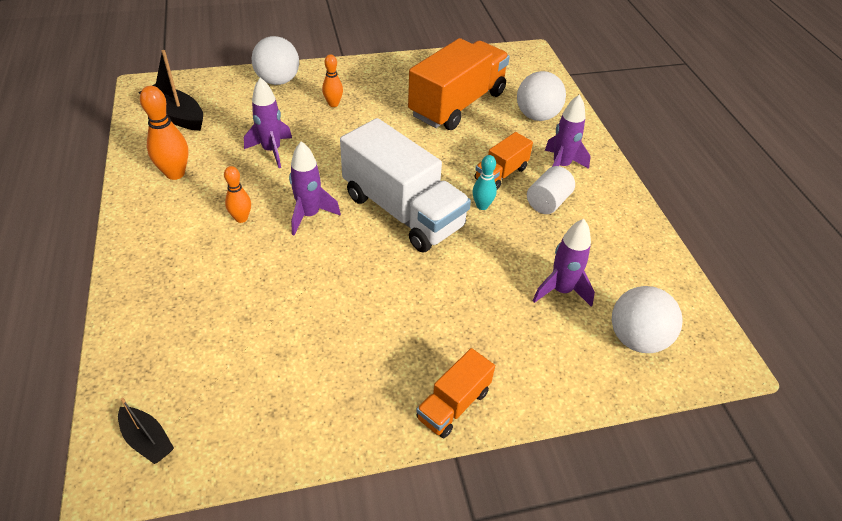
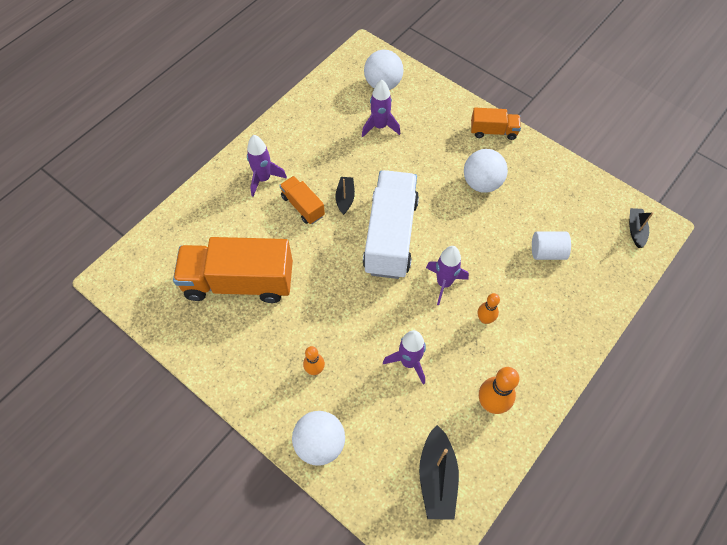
camera: 125 degrees left, 15 degrees up
turquoise bowling pin [472,155,497,210] -> black boat [336,177,355,215]
orange truck [475,132,533,190] -> orange truck turned 135 degrees counterclockwise [279,176,325,224]
white ball [517,71,566,121] -> white ball moved to [464,149,508,193]
white cylinder [527,166,575,214] -> white cylinder moved to [532,232,571,260]

